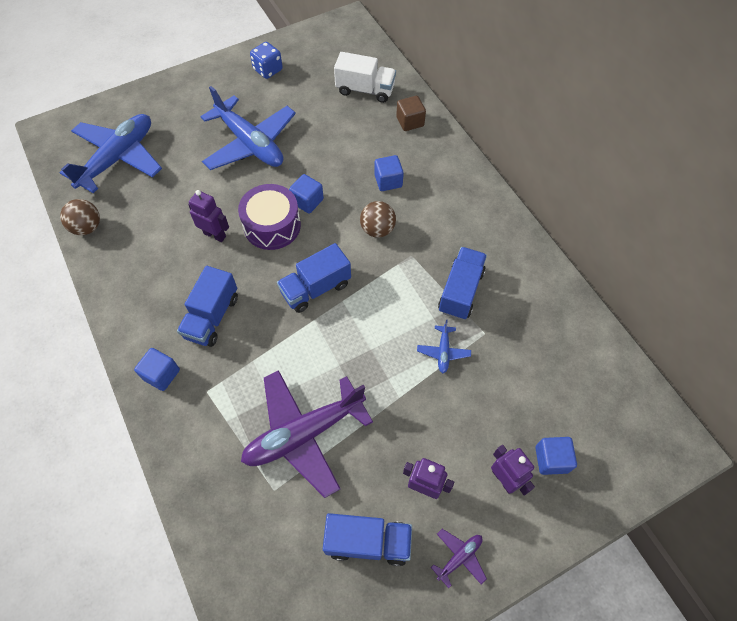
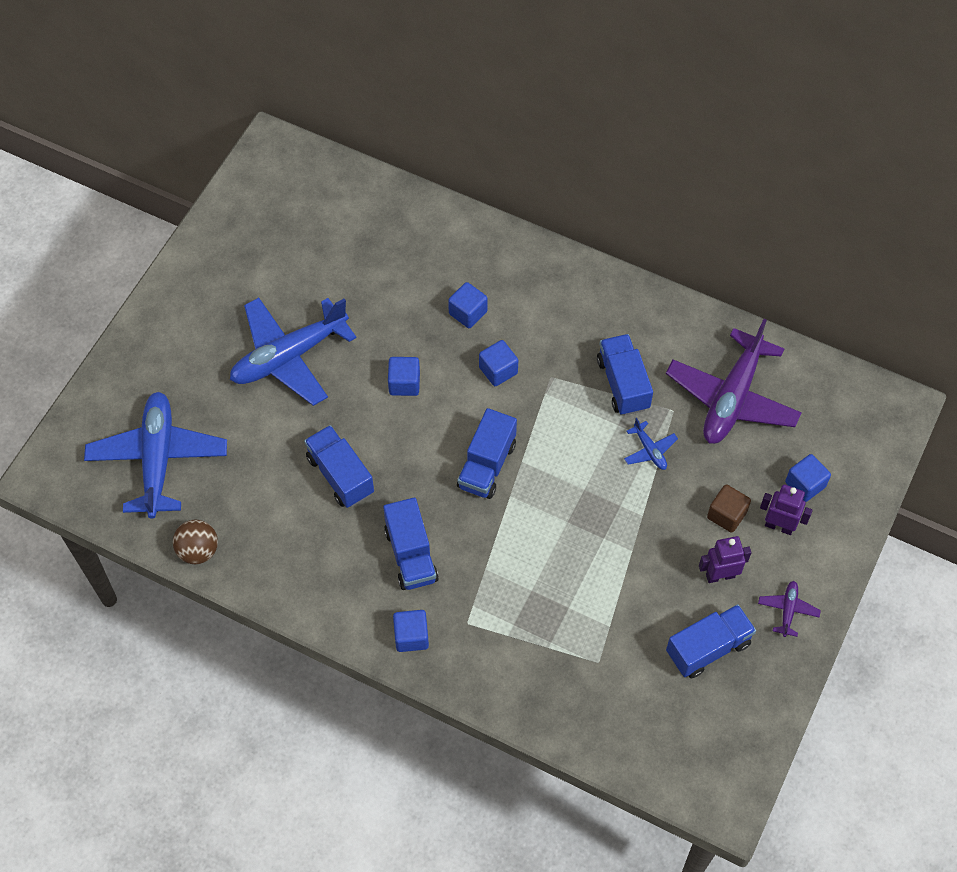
camera: 35 degrees left, 0 degrees up
purple robot [188,190,229,242] -> blue truck [304,425,374,508]
blue plane [201,86,296,170] -> blue plane turned 135 degrees clockwise [230,298,357,406]
purple drum [238,184,301,250] -> none
purple plane [241,370,373,498] -> purple plane moved to [666,319,802,444]
blue dice [250,42,283,79] -> none
white truck [334,52,396,103] -> none
brown ball [360,201,396,238] -> blue cube [479,340,518,386]
brown cube [396,96,426,131] -> brown cube moved to [707,484,751,533]

